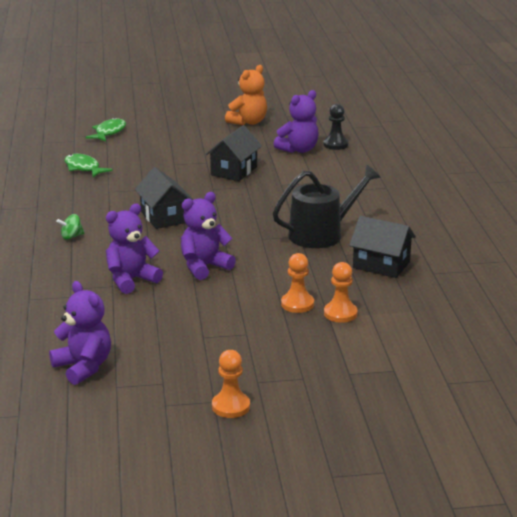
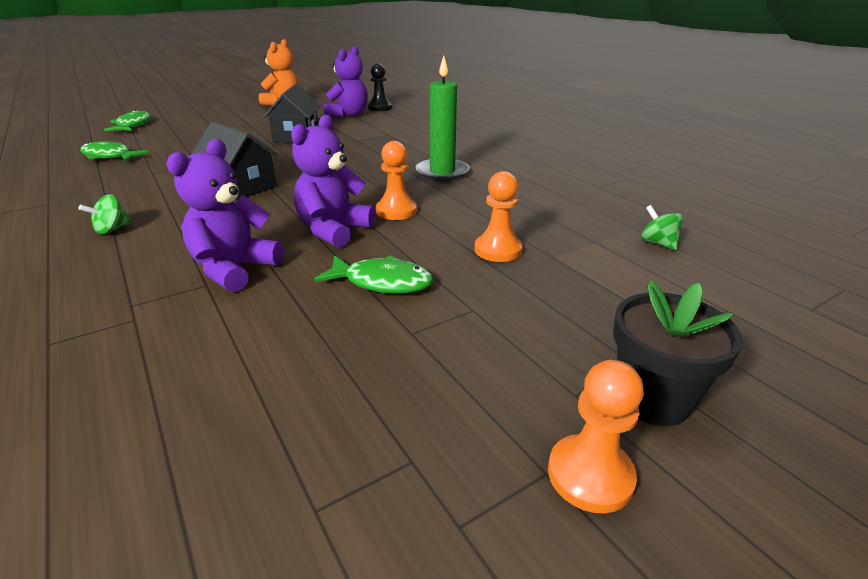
camera: 25 degrees left, 5 degrees up
purple teddy bear [49,281,111,385] -> none
black watering can [273,165,380,248] -> green candle [415,55,470,181]
orange pawn [324,262,358,323] -> orange pawn moved to [376,141,417,220]
black house [349,216,416,278] -> none
none -> green fish [314,255,433,294]
none -> black flower pot [613,280,743,426]
none -> green spinning top [641,205,683,250]

